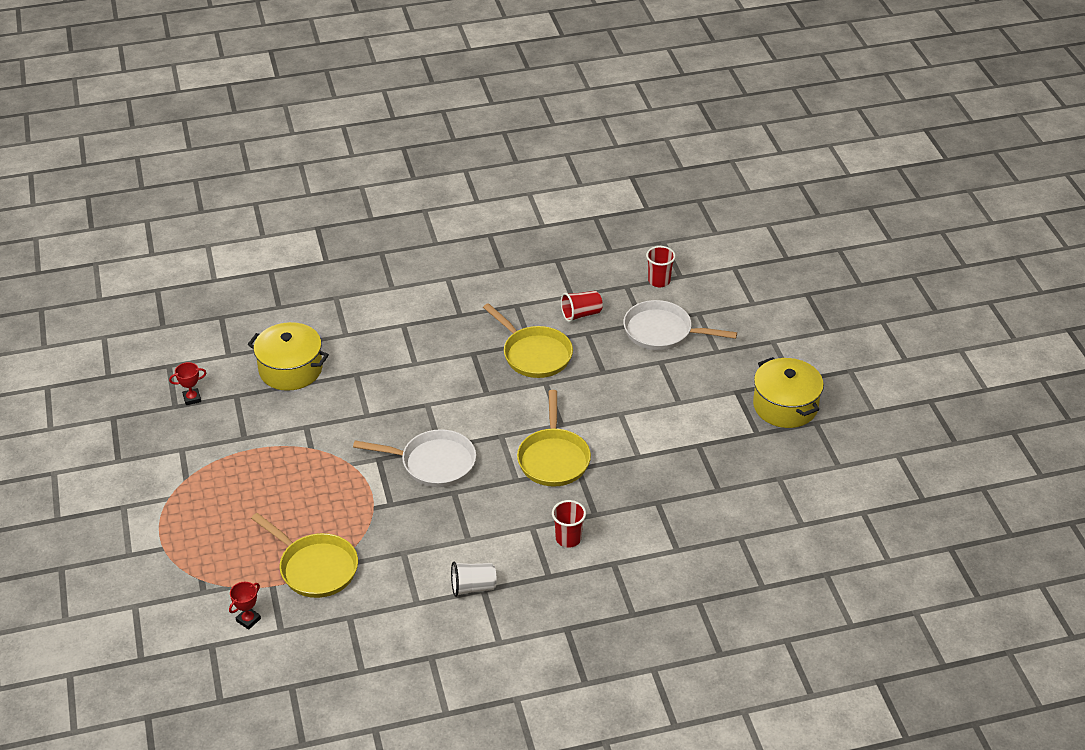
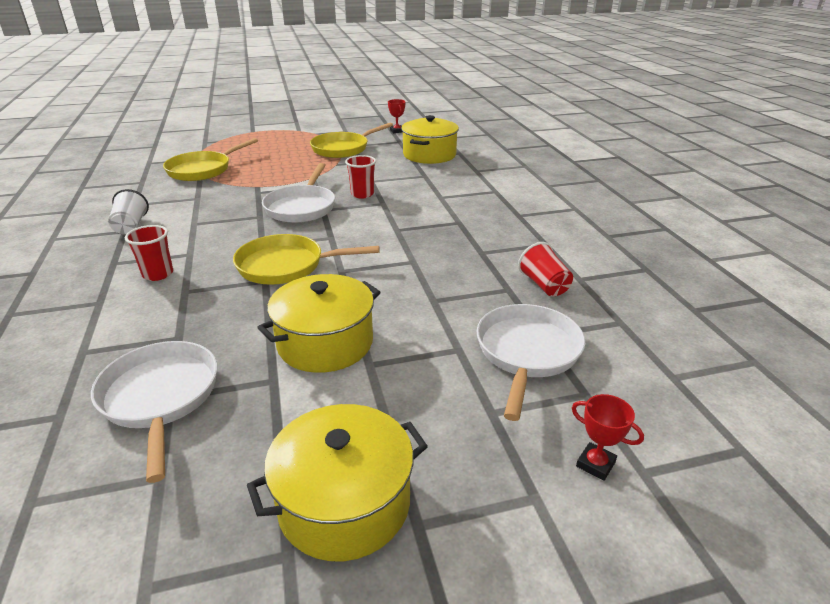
camera: 90 degrees right, 10 degrees down
red trophy [229,582,261,630] -> red trophy moved to [572,394,644,481]
yellow pan [483,303,573,378] -> yellow pan moved to [310,122,393,158]
red cup [646,246,676,287] -> red cup moved to [345,155,376,198]
none -> white pan [91,341,217,483]
none -> yellow pot [257,274,380,373]

